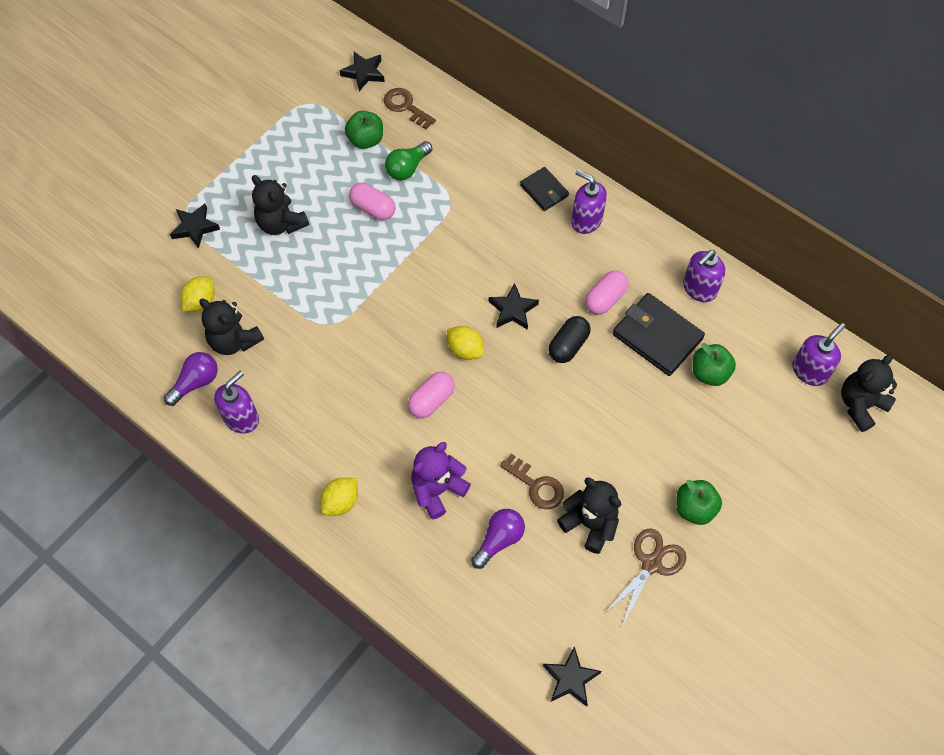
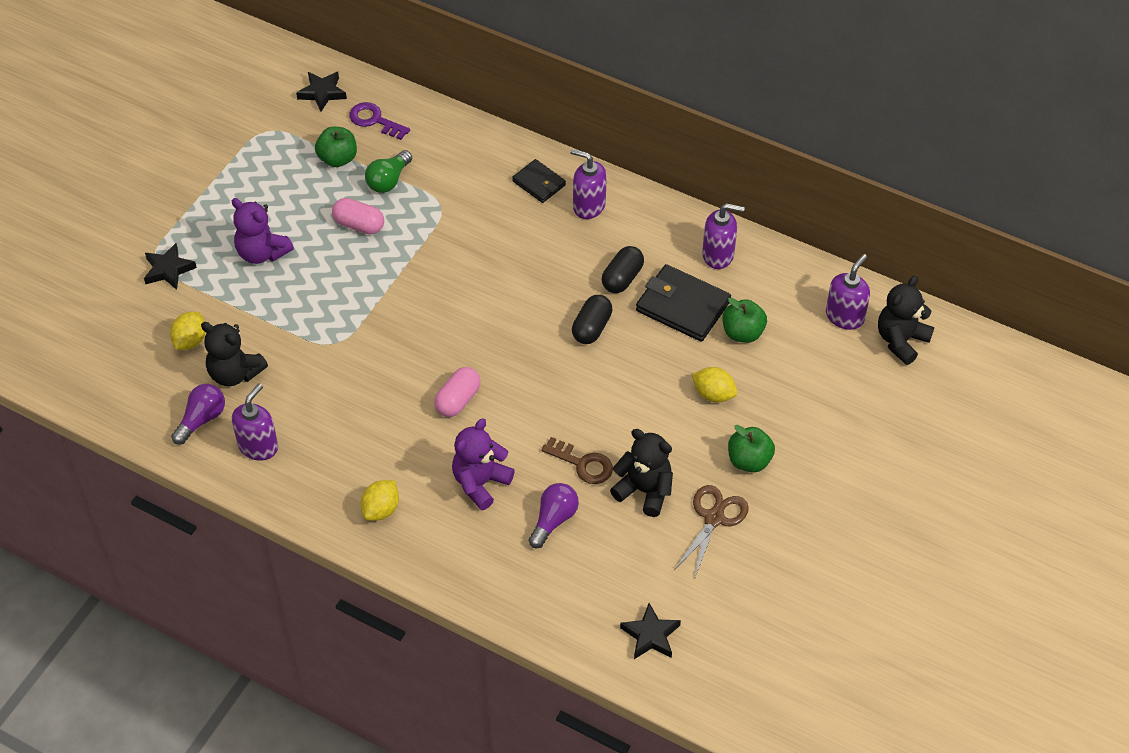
camera: 10 degrees left, 10 degrees down
black teddy bear [252,175,309,235] -> purple teddy bear [231,198,294,264]
brown key [384,88,436,129] -> purple key [349,102,410,140]
yellow lemon [447,326,484,360] -> yellow lemon moved to [692,367,737,403]
black star [489,283,539,330] -> none
pink capsule [585,270,629,315] -> black capsule [602,246,644,293]
purple soap dispenser [683,250,725,302] -> purple soap dispenser turned 120 degrees counterclockwise [702,203,745,269]

